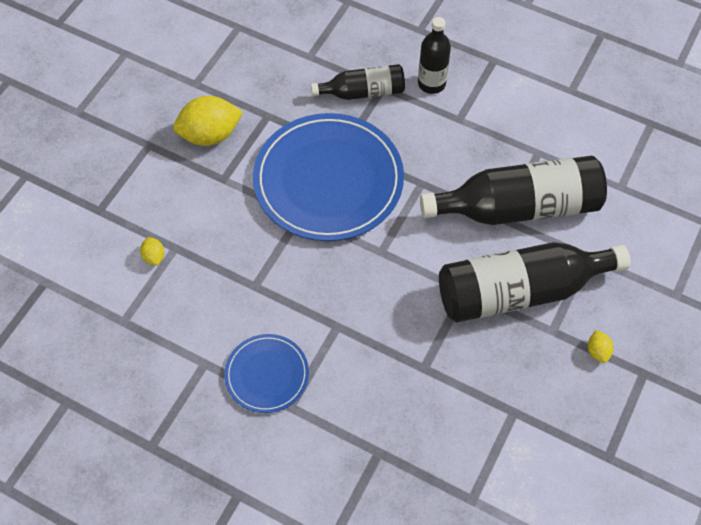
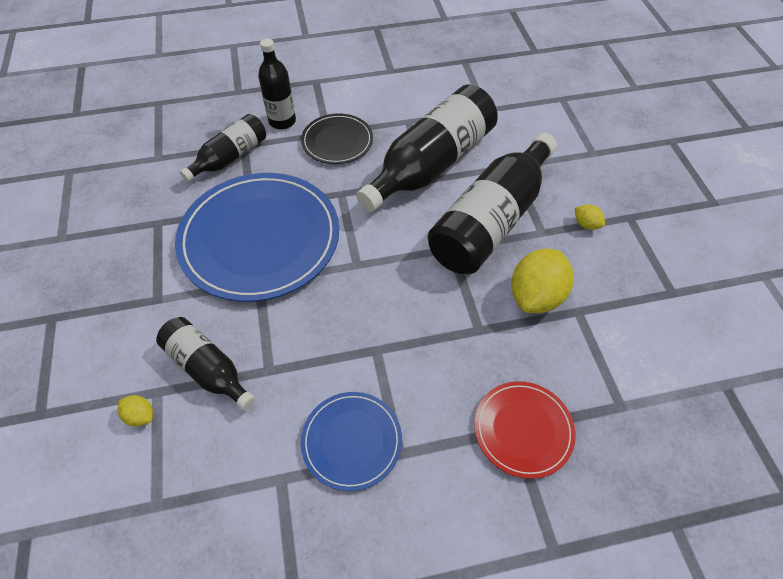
camera: 40 degrees left, 5 degrees down
yellow lemon [173,96,243,146] -> yellow lemon moved to [511,249,573,313]
none -> black bottle [156,317,255,410]
none -> black plate [301,113,373,164]
none -> red plate [474,381,576,479]

